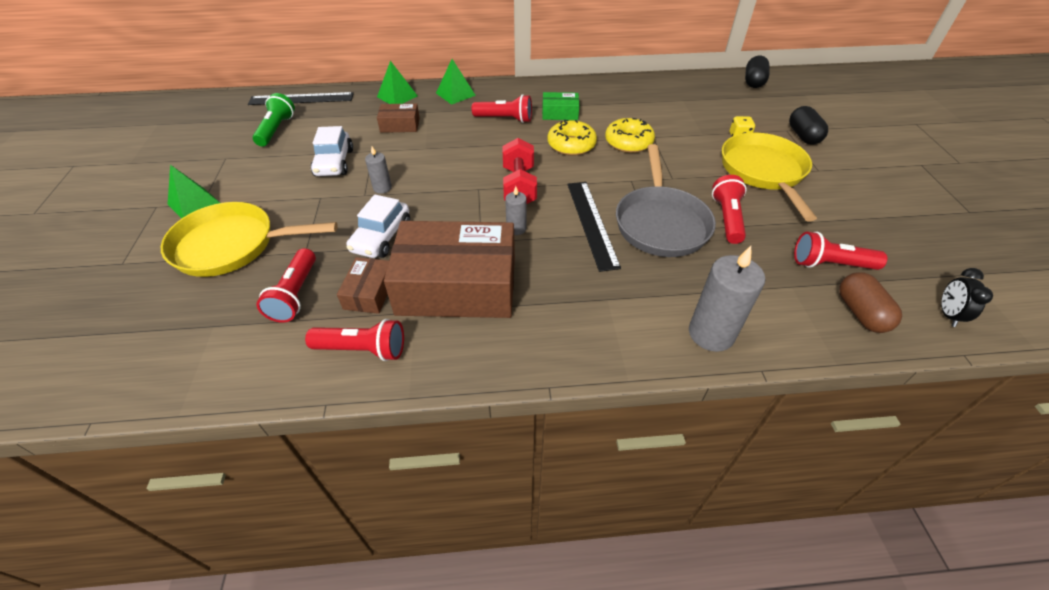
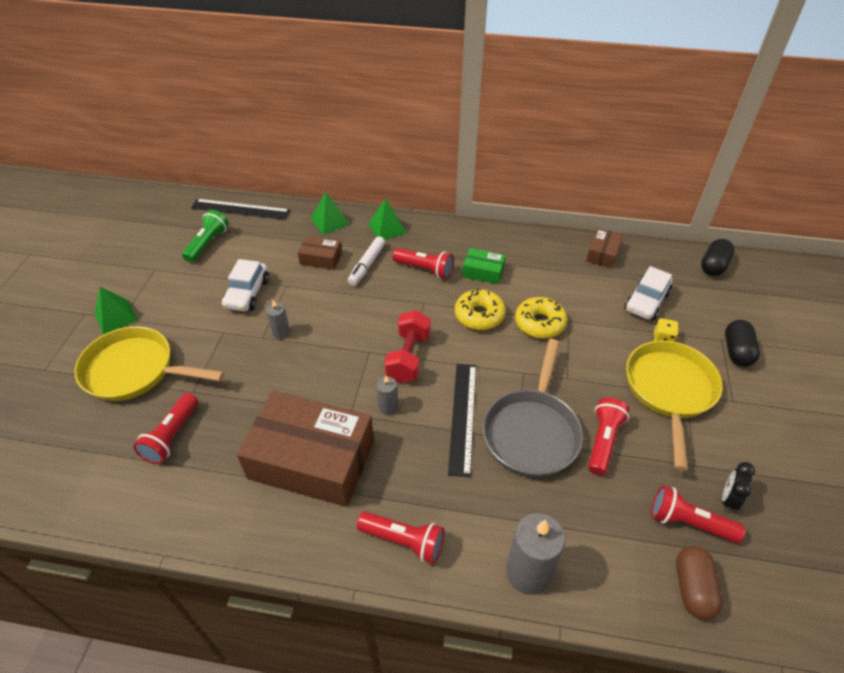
camera: 15 degrees right, 0 degrees up
red flashlight [305,319,404,361] -> red flashlight moved to [357,511,445,564]
brown box [337,257,389,314] -> brown box moved to [586,228,623,268]
white car [347,195,410,258] -> white car moved to [625,266,672,320]
black clock [941,268,993,327] -> black clock moved to [722,462,755,513]
none -> white marker [348,236,385,286]

